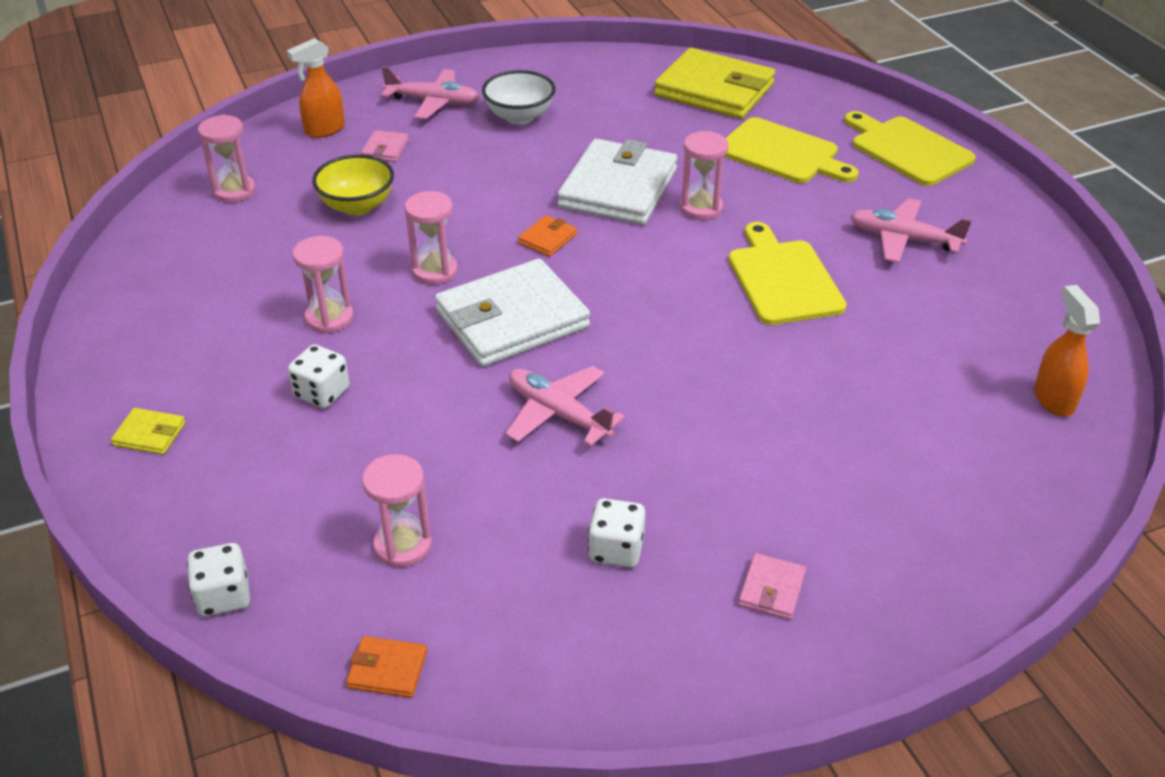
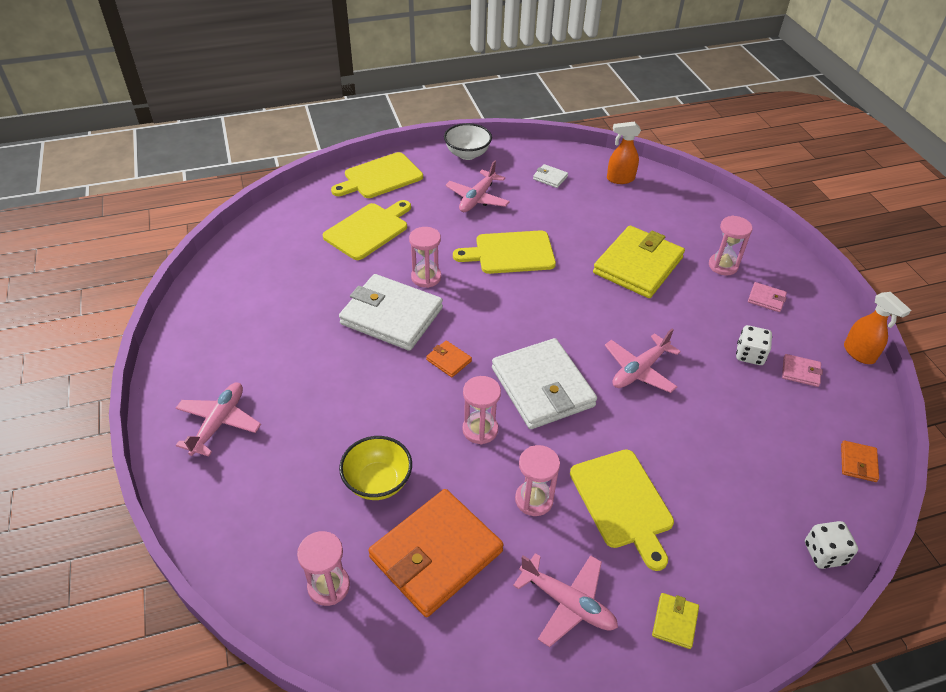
camera: 85 degrees left, 5 degrees up
orange spray bottle [287,38,345,138] -> orange spray bottle moved to [844,292,911,364]
white dice [288,344,349,408] -> yellow cutting board [570,449,674,571]
pink wallet [361,130,409,162] -> pink wallet moved to [782,354,823,387]
pink hourglass [362,454,432,567] -> pink hourglass moved to [709,216,752,276]
white bowl [482,70,555,124] -> white bowl moved to [444,123,492,160]
yellow wallet [654,48,775,119] -> yellow wallet moved to [593,226,685,298]
none -> orange wallet [368,489,504,617]
none -> pink plane [513,553,618,647]
none -> white wallet [533,164,568,188]

